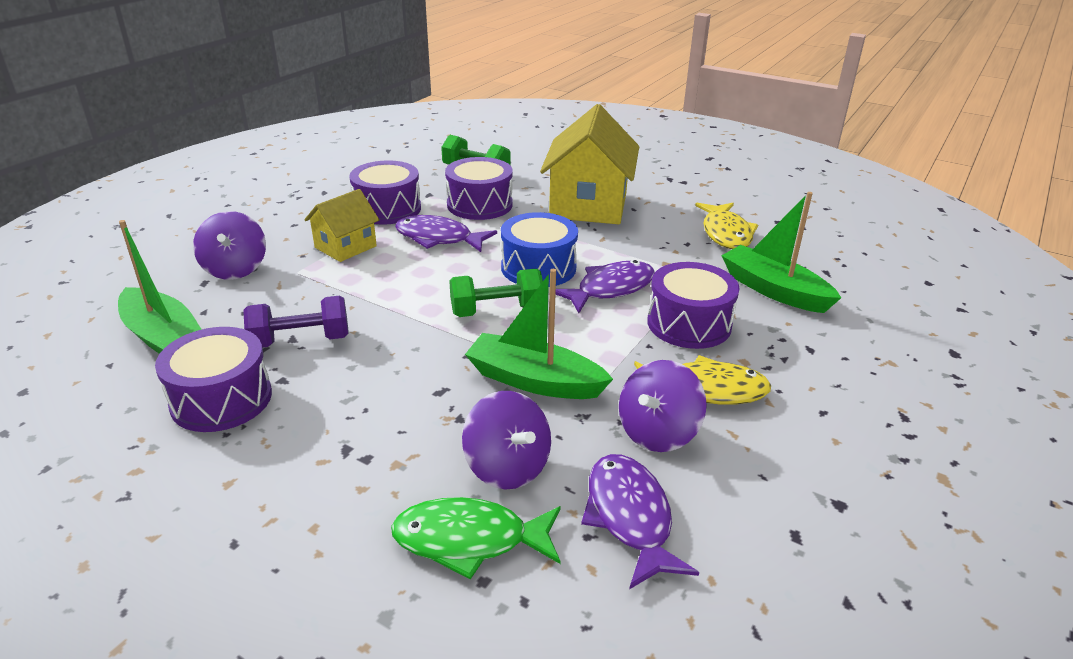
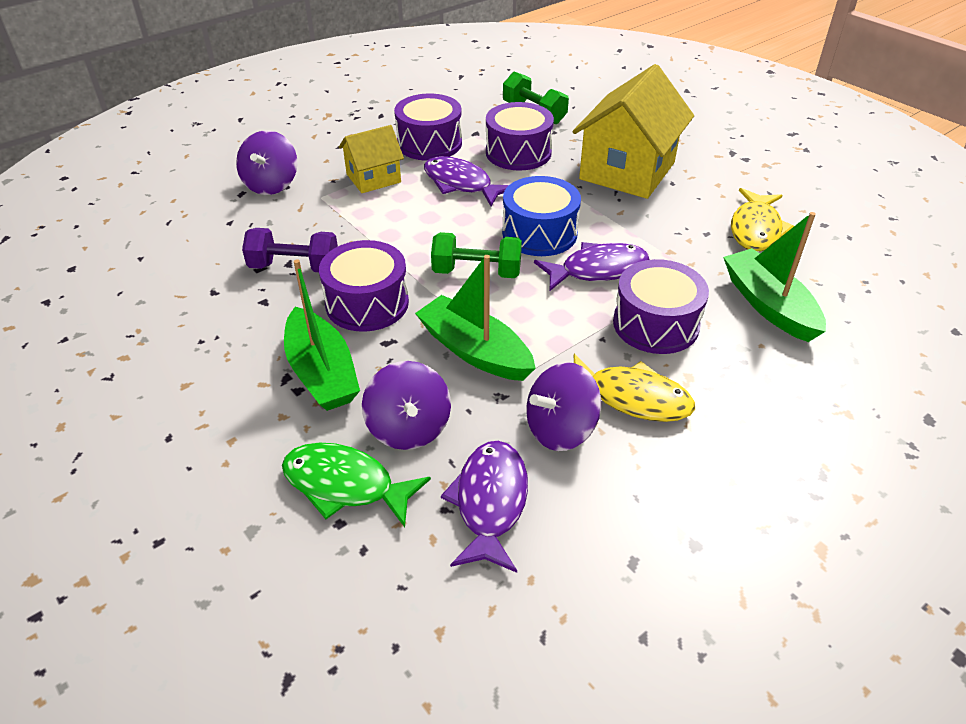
camera: 20 degrees right, 10 degrees up
green boat [118,220,202,354] -> green boat moved to [284,259,360,411]
purple drum [155,327,272,432] -> purple drum moved to [319,240,409,332]

